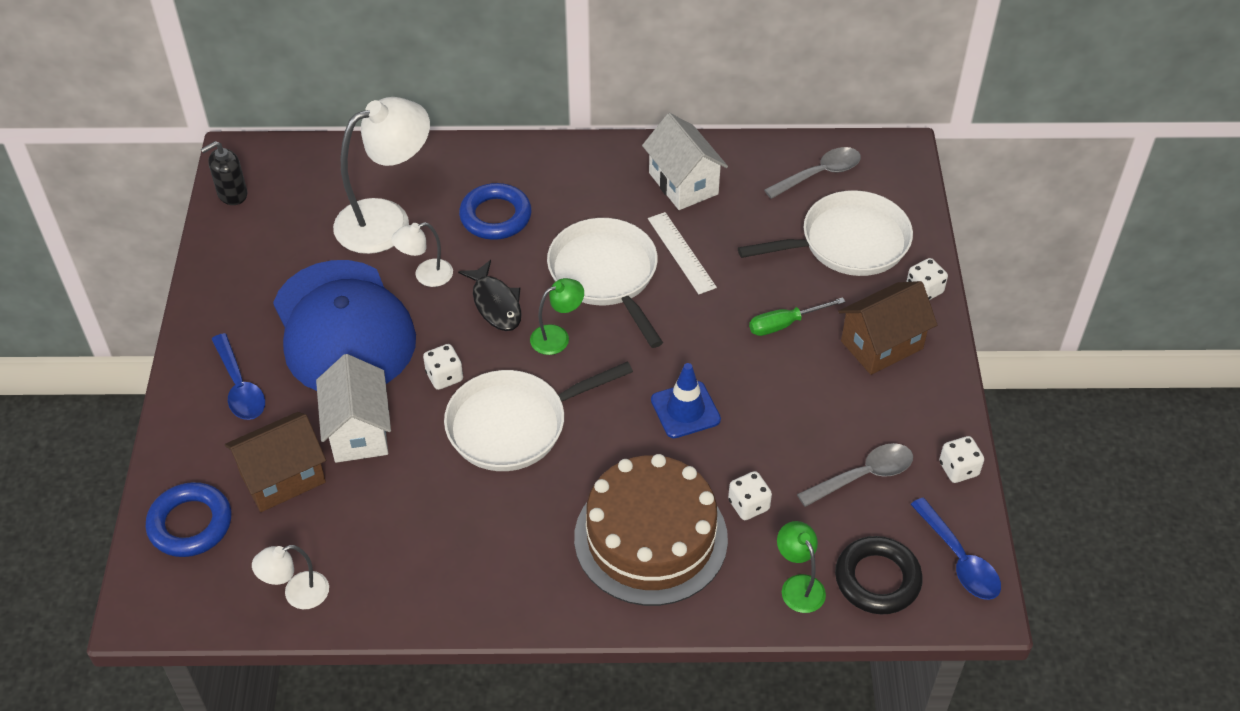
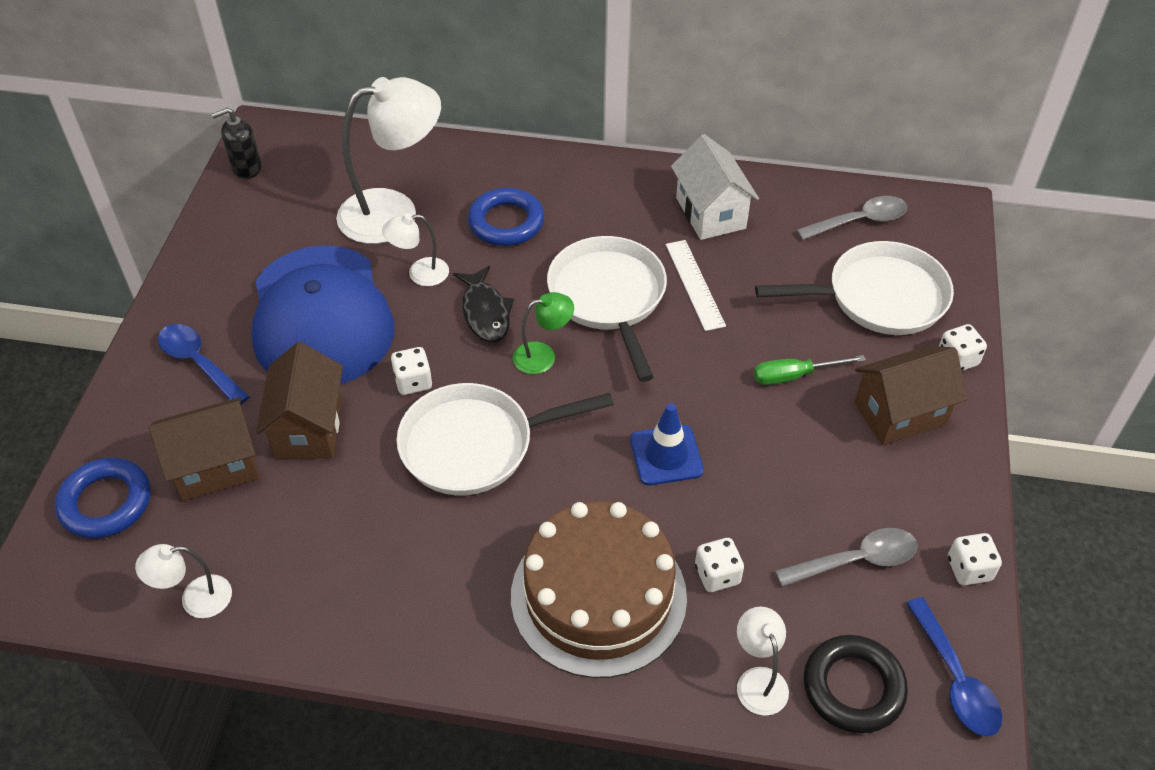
camera: 10 degrees right, 0 degrees up
blue spoon [211,333,265,420] -> blue spoon turned 150 degrees clockwise [158,324,250,404]
white house [316,354,391,463] -> brown house [256,342,343,458]
green lamp [777,521,826,613] -> white lamp [737,606,789,716]

